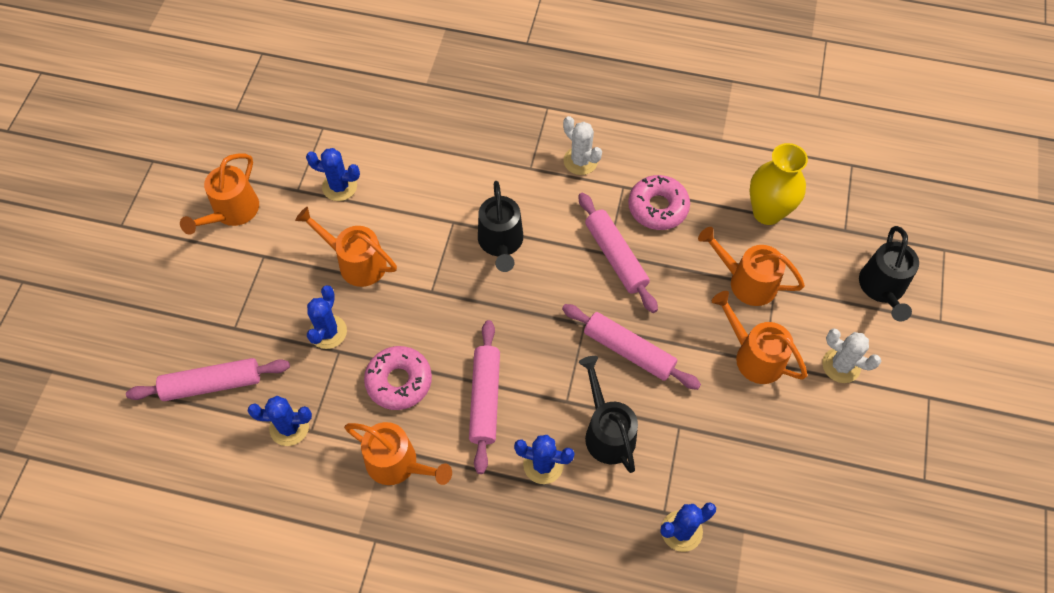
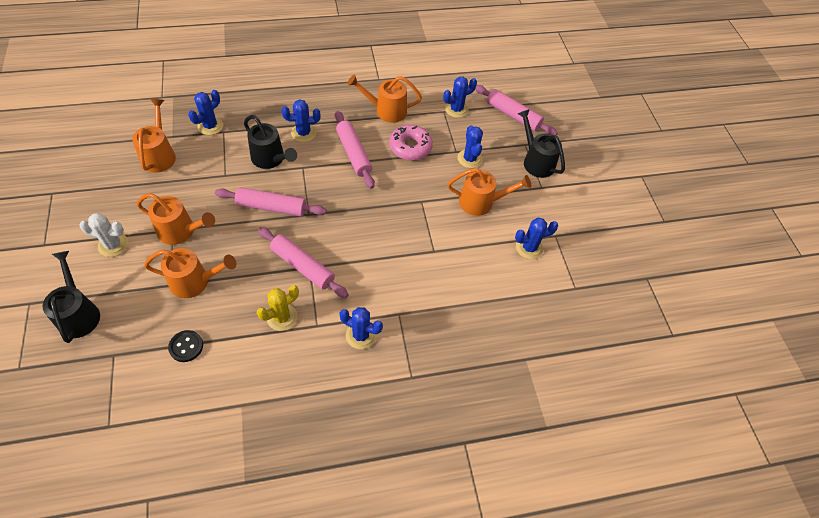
camera: 150 degrees right, 5 degrees down
pink rolling pin [126,358,290,401] -> pink rolling pin turned 75 degrees clockwise [475,85,558,135]
orange watering can [180,153,259,235] -> orange watering can moved to [132,99,176,173]
black watering can [478,181,523,272] -> black watering can moved to [518,109,565,178]
white cactus [563,116,602,175] -> blue cactus [339,307,383,349]
pink donut [628,175,690,230] -> yellow cactus [257,285,299,331]
yellow vase [749,143,808,225] -> black button [168,330,203,362]

